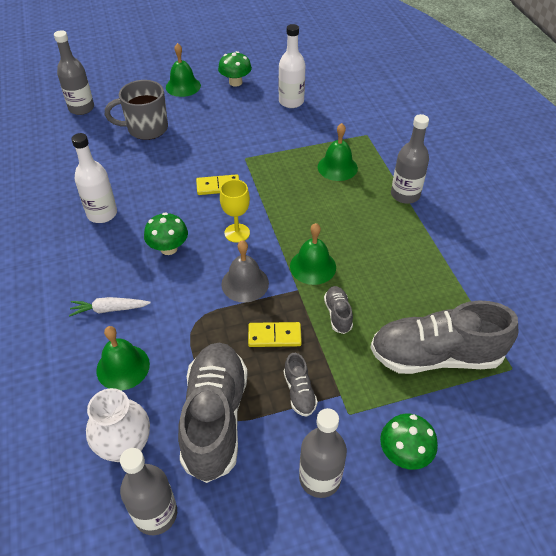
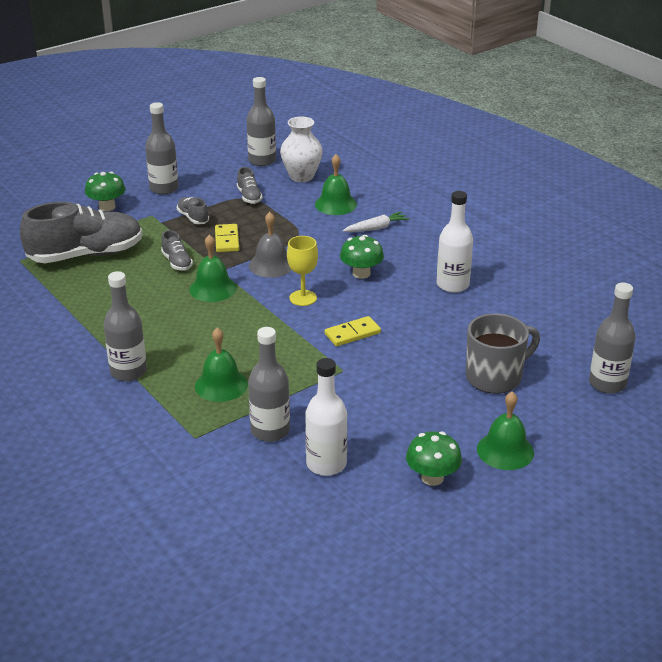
camera: 160 degrees right, 15 degrees down
grey shoe [178,343,248,483] -> grey shoe [237,167,263,204], size x0.44
yellow domino [248,322,302,347] -> yellow domino turned 75 degrees counterclockwise [215,224,239,252]
none -> grey bottle [248,327,290,442]

